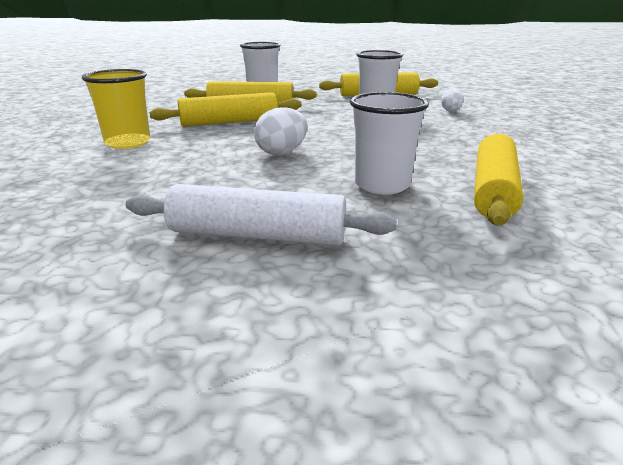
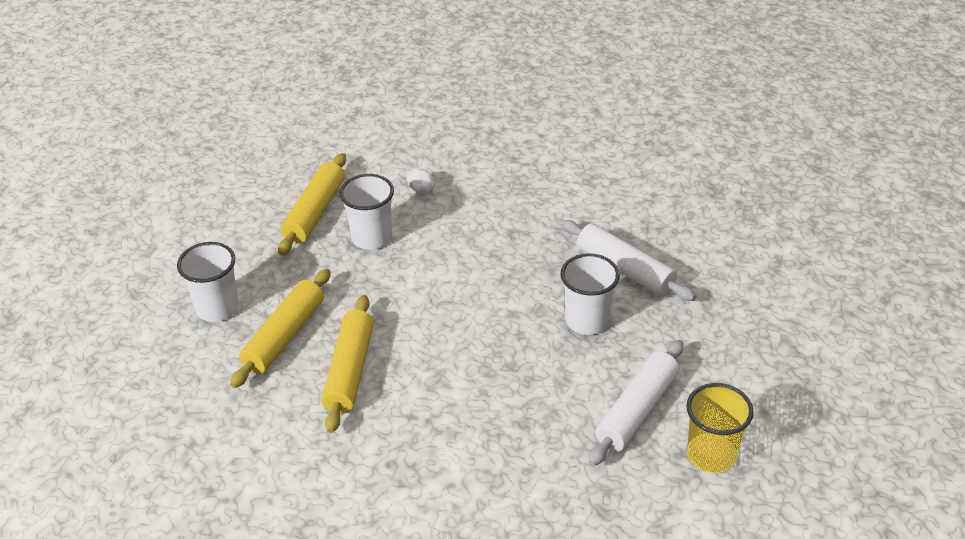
camera: 65 degrees left, 15 degrees up
yellow cup [82,69,150,149] -> yellow cup moved to [686,383,754,473]
white egg [254,107,307,155] -> none
yellow rolling pin [474,134,523,225] -> white rolling pin [561,220,696,301]

